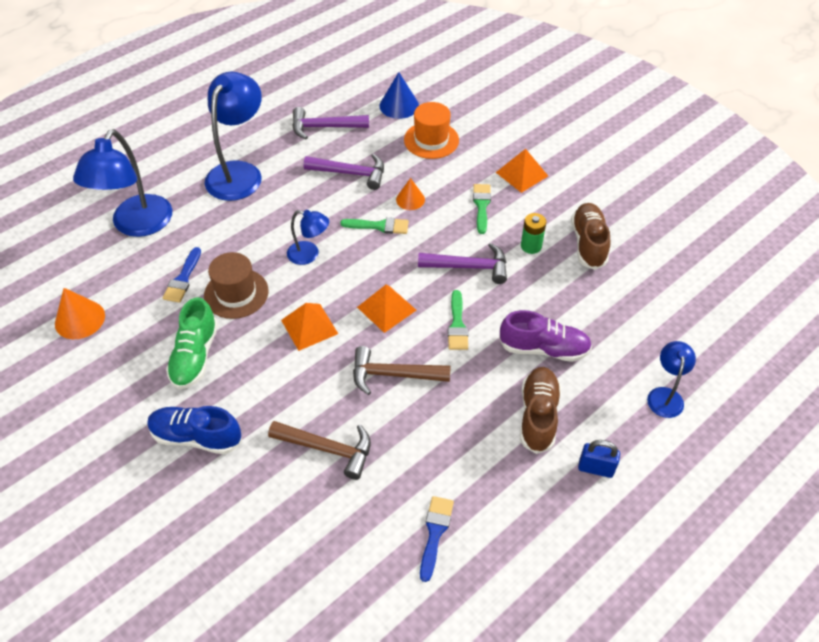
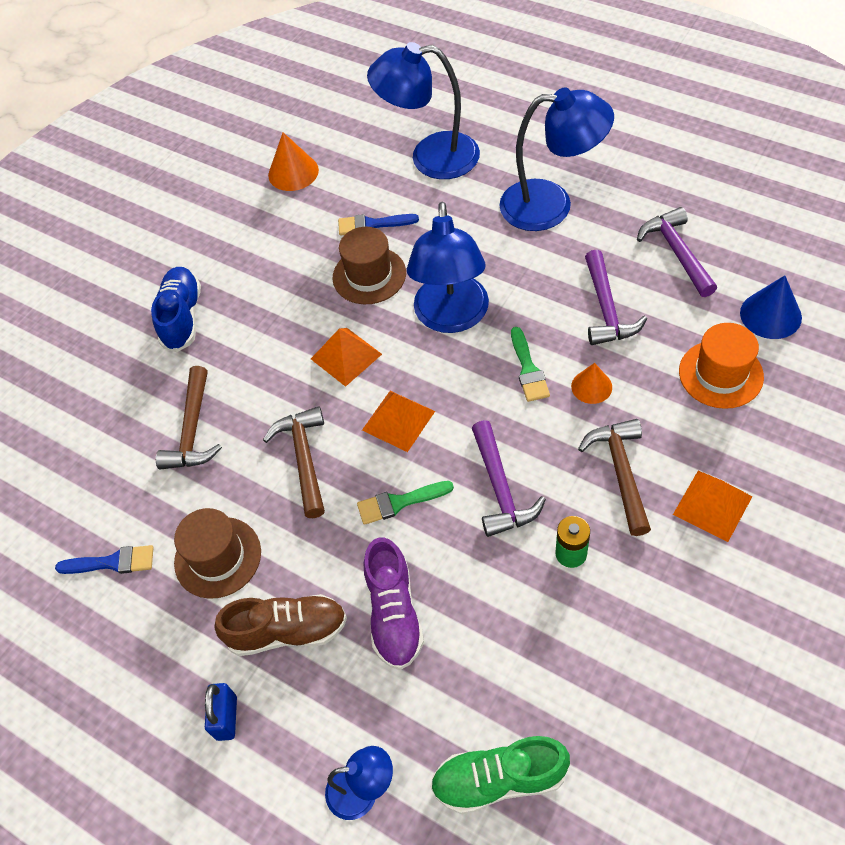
camera: 80 degrees right, 5 degrees up
green shoe [166,297,218,389] -> green shoe moved to [430,736,570,814]
blue lamp [287,210,329,265] -> blue lamp [407,202,489,333], size x1.92
green brush [473,184,491,234] -> brown hammer [578,419,651,536]
brown shoe [571,203,610,270] -> none
none -> brown hat [174,508,261,599]

